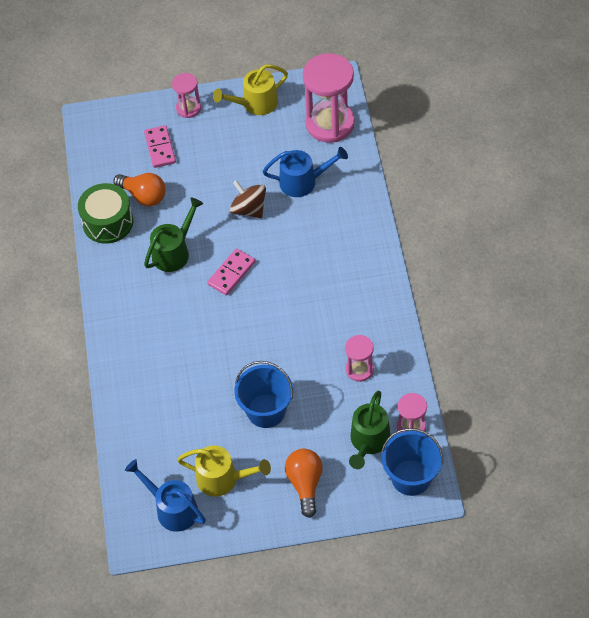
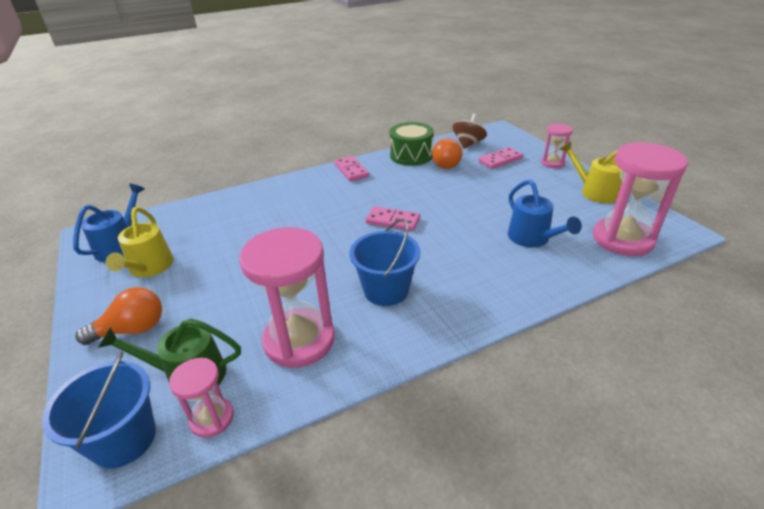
camera: 70 degrees right, 20 degrees down
green watering can [144,197,203,272] -> none
brown spinning top [230,180,266,218] -> brown spinning top moved to [452,114,487,149]
blue bucket [234,361,293,428] -> blue bucket moved to [349,219,421,306]
pink hourglass [345,335,374,382] -> pink hourglass [239,227,335,368], size x1.94
none -> pink domino [334,156,369,182]

